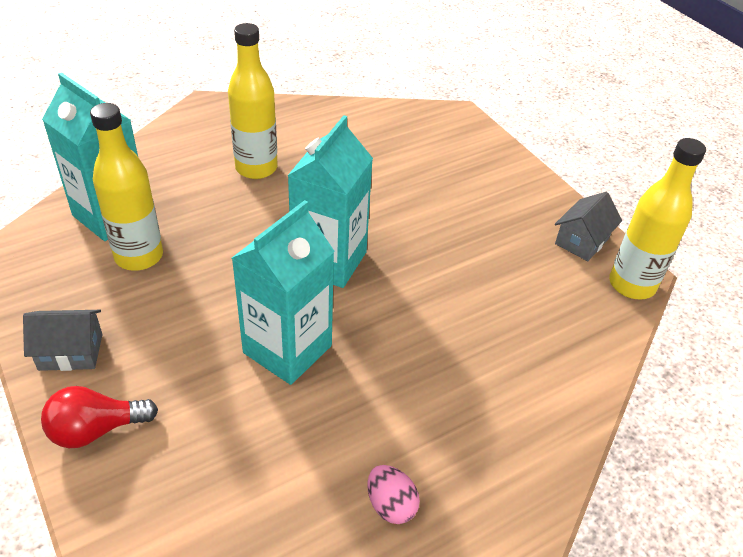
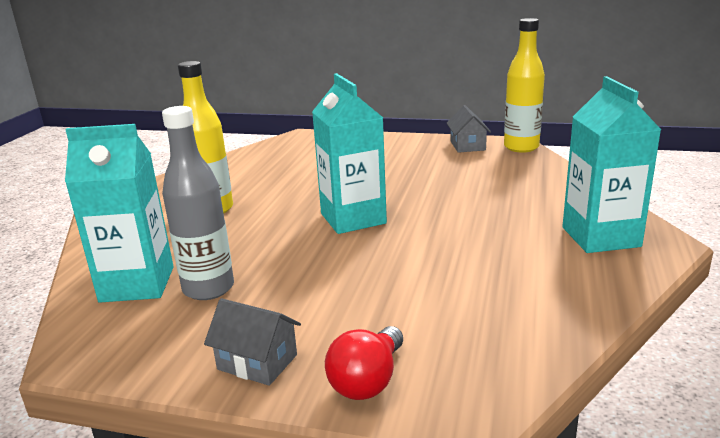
camera: 40 degrees left, 20 degrees down
grey house [23,310,103,371] -> grey house turned 75 degrees clockwise [204,298,301,386]
yellow bottle [90,103,163,271] -> grey bottle [162,106,234,300]
turquoise carton [232,200,335,385] -> turquoise carton moved to [562,76,661,253]
pink egg [367,465,420,524] -> none

